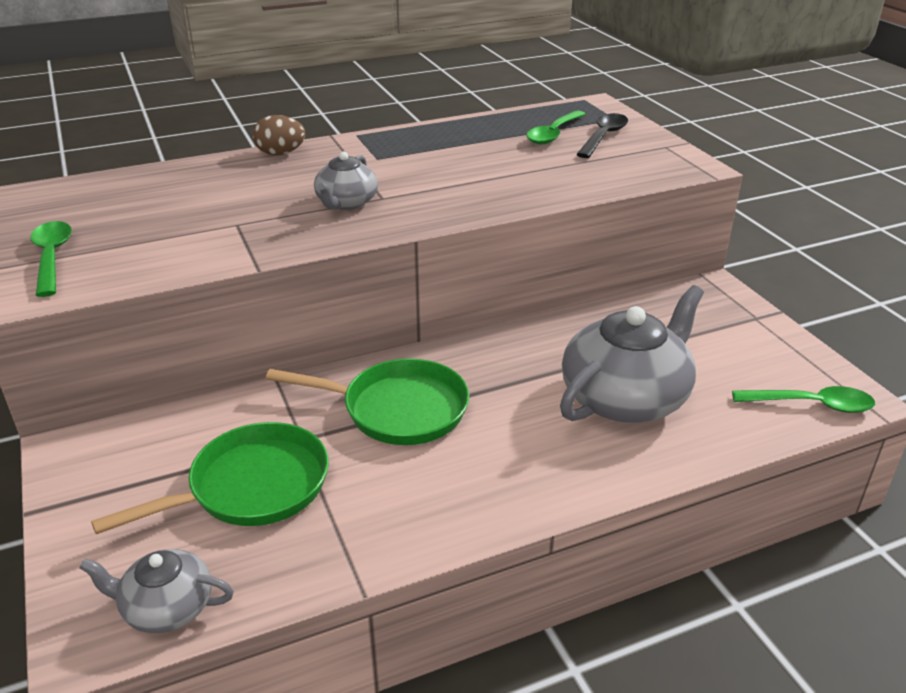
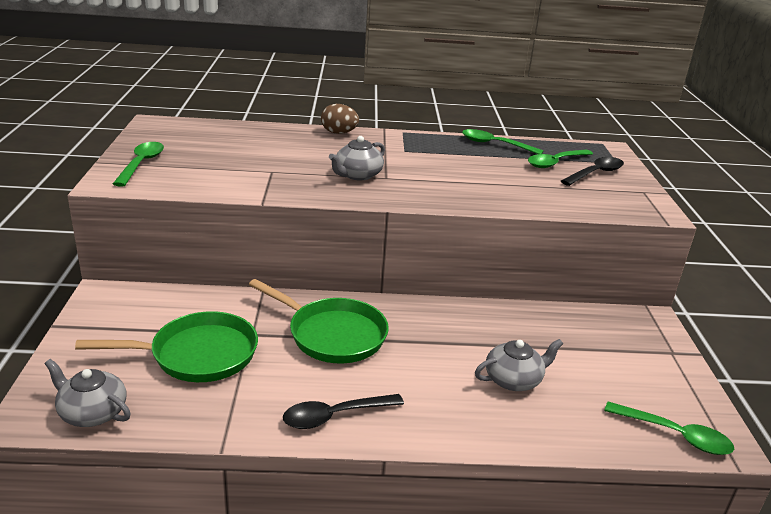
camera: 20 degrees right, 5 degrees down
grey teapot [560,285,704,423] -> grey teapot [475,339,563,391], size x0.53
none -> black spoon [283,394,404,429]
none -> green spoon [462,129,544,154]

